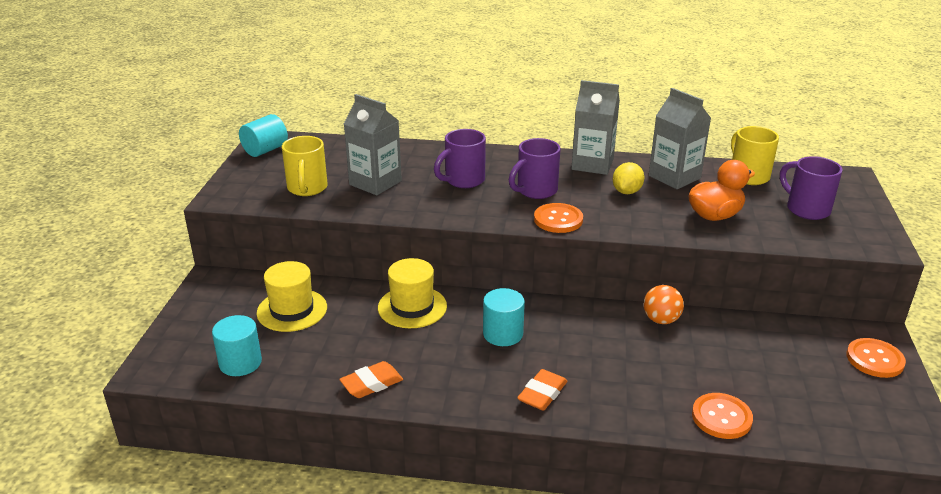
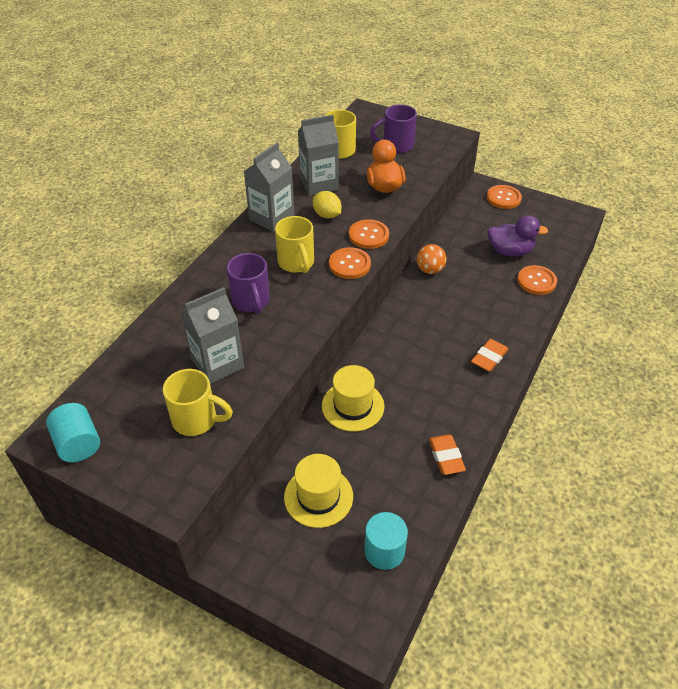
camera: 70 degrees left, 15 degrees up
turquoise cylinder [483,288,525,346] -> none
purple mug [509,138,560,199] -> yellow mug [275,216,314,273]
orange eraser [517,369,567,411] -> orange eraser turned 75 degrees clockwise [471,339,509,372]
none -> orange button [349,219,389,249]
none -> purple duck [487,215,548,257]

